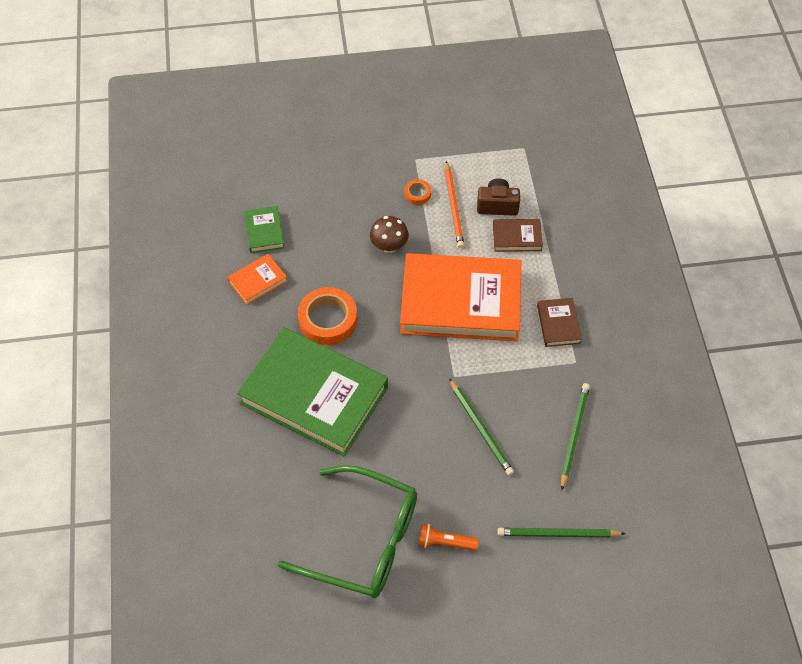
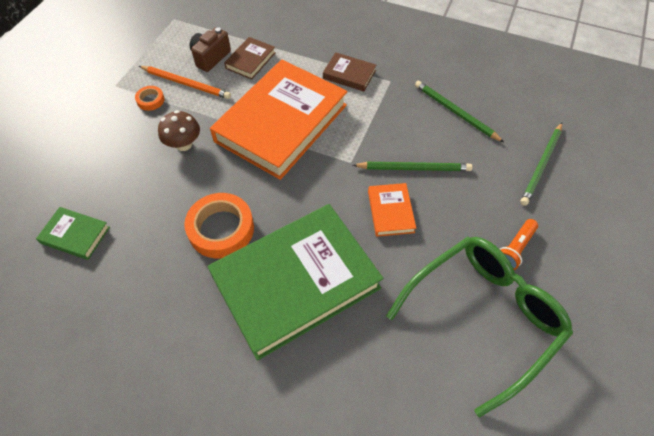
camera: 60 degrees left, 0 degrees up
orange book [228,254,287,305] -> orange book moved to [368,183,416,237]

